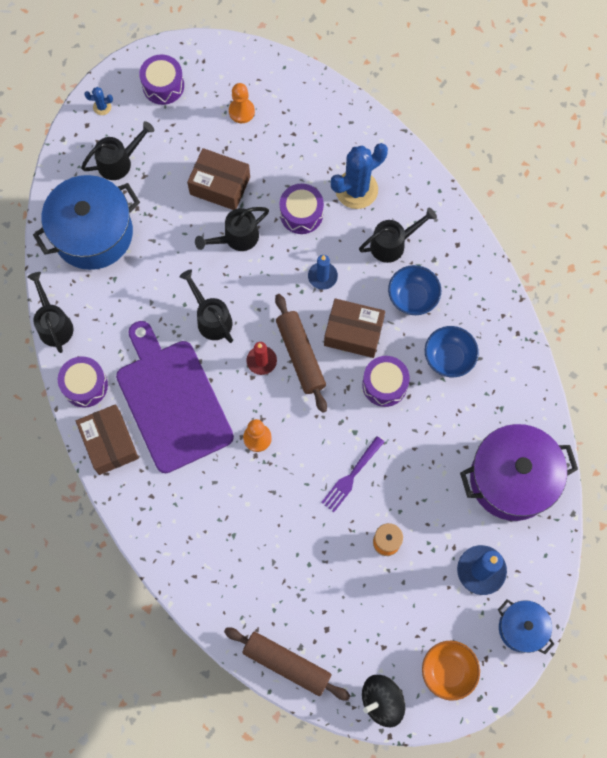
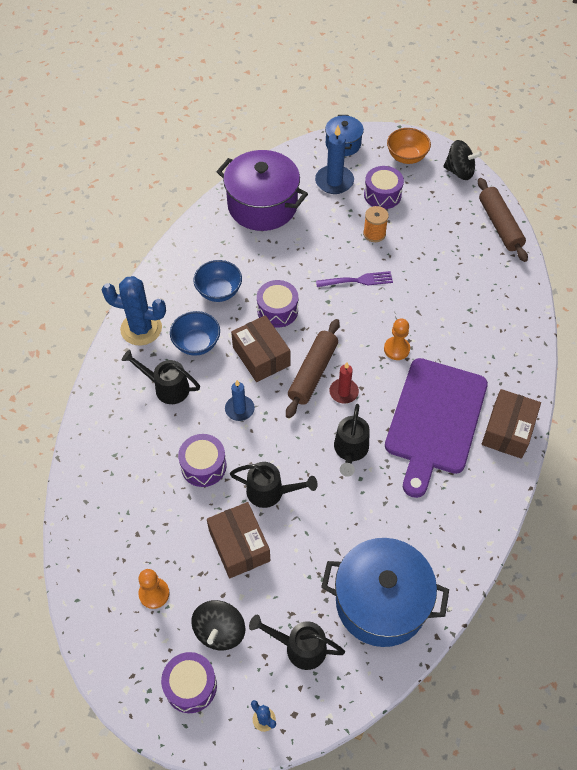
camera: 135 degrees left, 15 degrees down
black watering can [27,272,73,353] -> none
purple drum [58,356,108,408] -> purple drum moved to [364,166,404,209]
blue cactus [331,143,388,209] -> blue cactus moved to [102,276,166,346]
none -> black spinning top [191,600,245,650]

